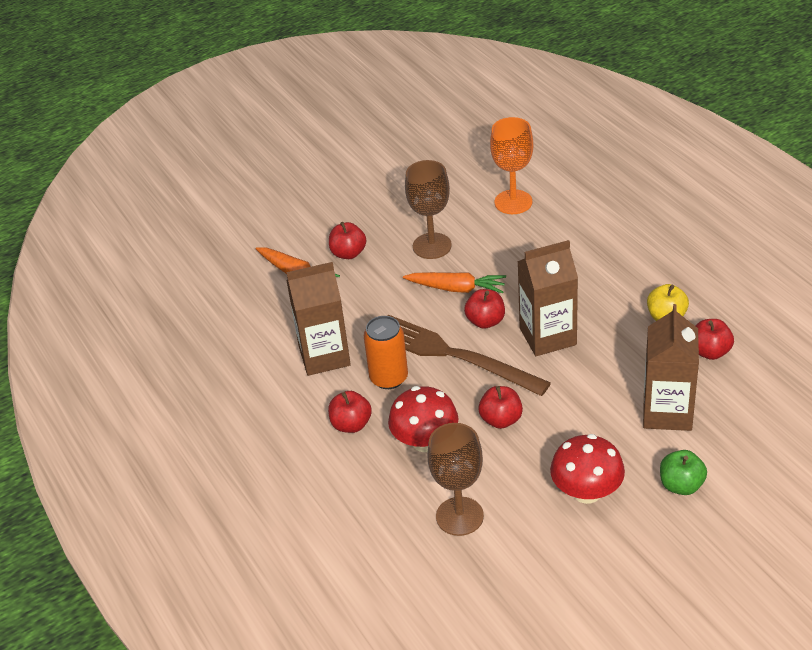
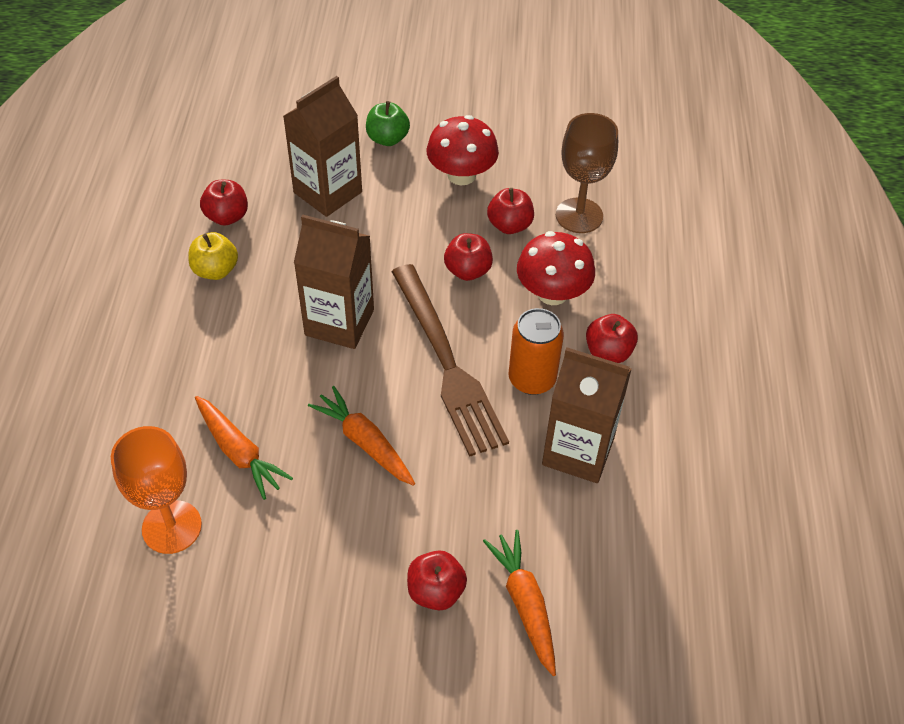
camera: 150 degrees left, 10 degrees up
brown goblet [405,160,452,259] -> none
red apple [464,289,505,329] -> red apple moved to [487,188,534,234]
none -> orange carrot [195,396,293,500]

